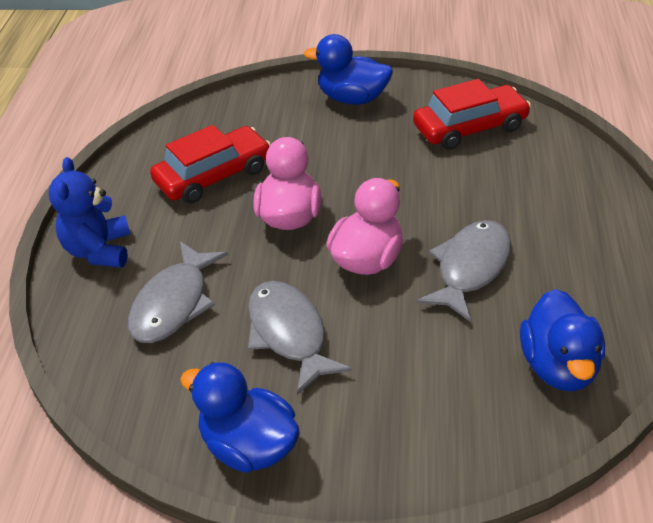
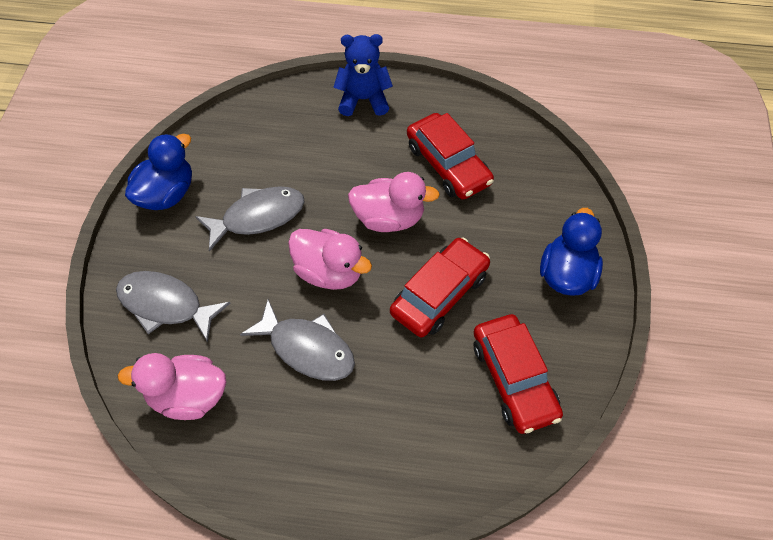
camera: 90 degrees right, 15 degrees up
grey fish [128,241,228,343] -> grey fish moved to [116,271,230,342]
blue duck [520,289,605,391] -> pink duck [118,353,226,420]
none -> red car [390,237,490,337]

